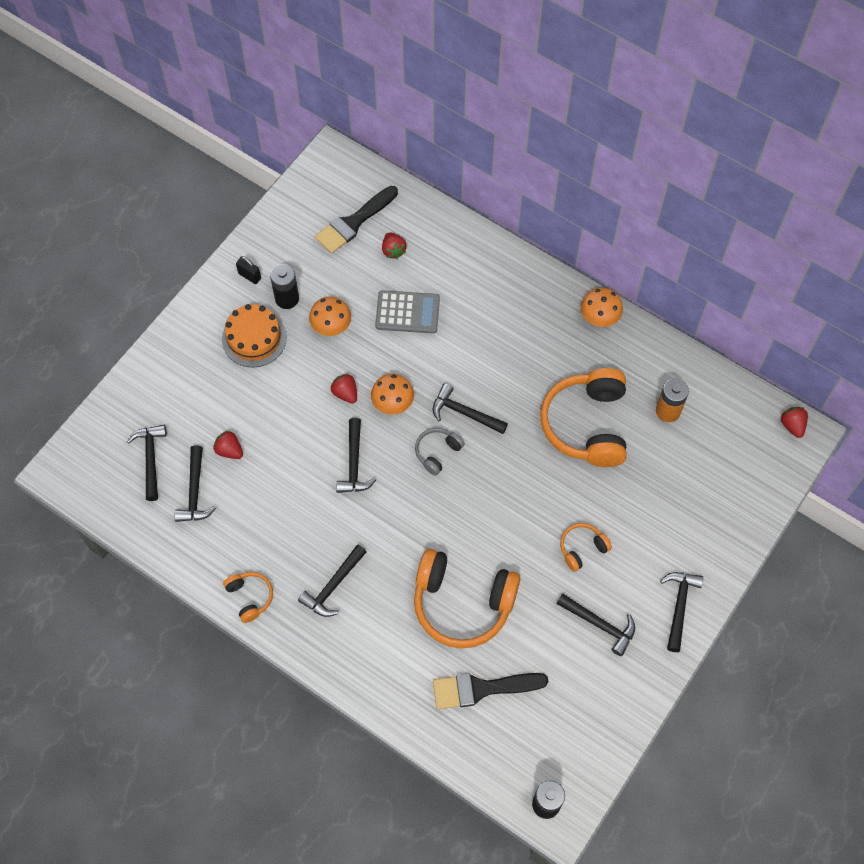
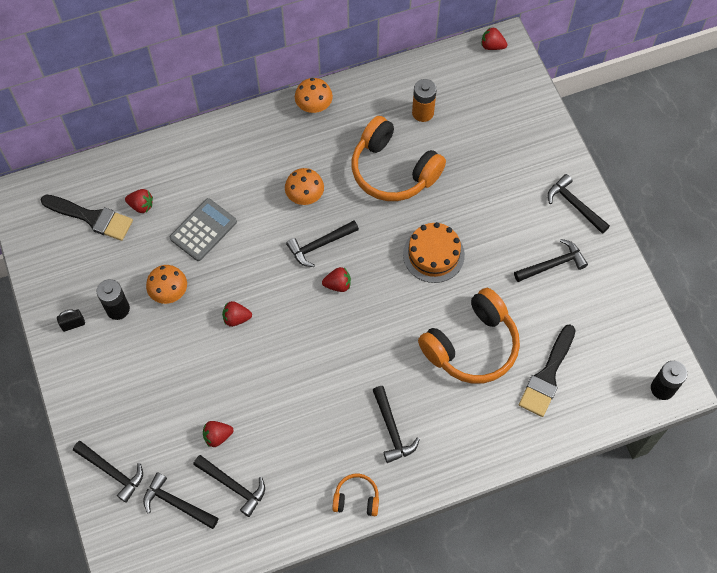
camera: 55 degrees left, 0 degrees up
orange cake [222,304,287,367] -> orange cake moved to [403,222,465,283]
black brush [315,186,398,254] -> black brush turned 60 degrees counterclockwise [41,195,133,241]
black hammer [336,418,377,493] -> black hammer moved to [73,441,143,503]
orange mushroom [371,374,414,415] -> orange mushroom moved to [285,168,324,205]
grey headphones [415,428,465,476] -> red strawberry [322,267,351,292]
orange headphones [560,523,612,572] -> none

